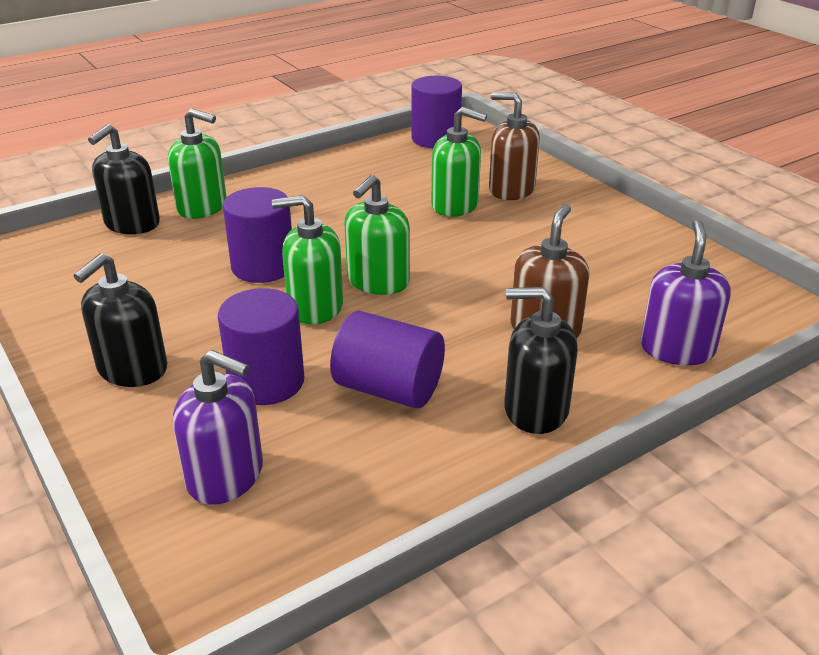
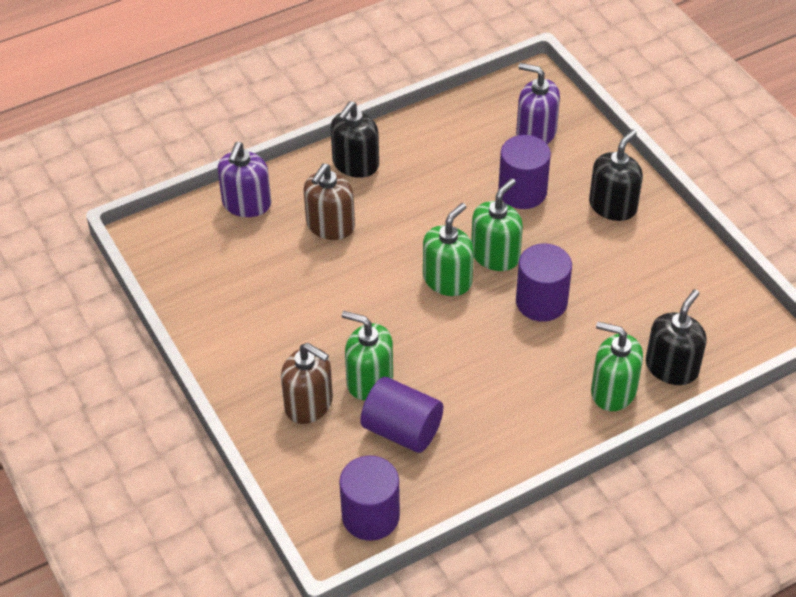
camera: 175 degrees left, 15 degrees up
green soap dispenser [272,195,343,324] -> green soap dispenser turned 60 degrees counterclockwise [471,178,523,271]
purple cylinder [330,311,445,408] -> purple cylinder moved to [360,377,443,453]
black soap dispenser [504,287,578,434] -> black soap dispenser turned 105 degrees clockwise [330,101,379,178]

